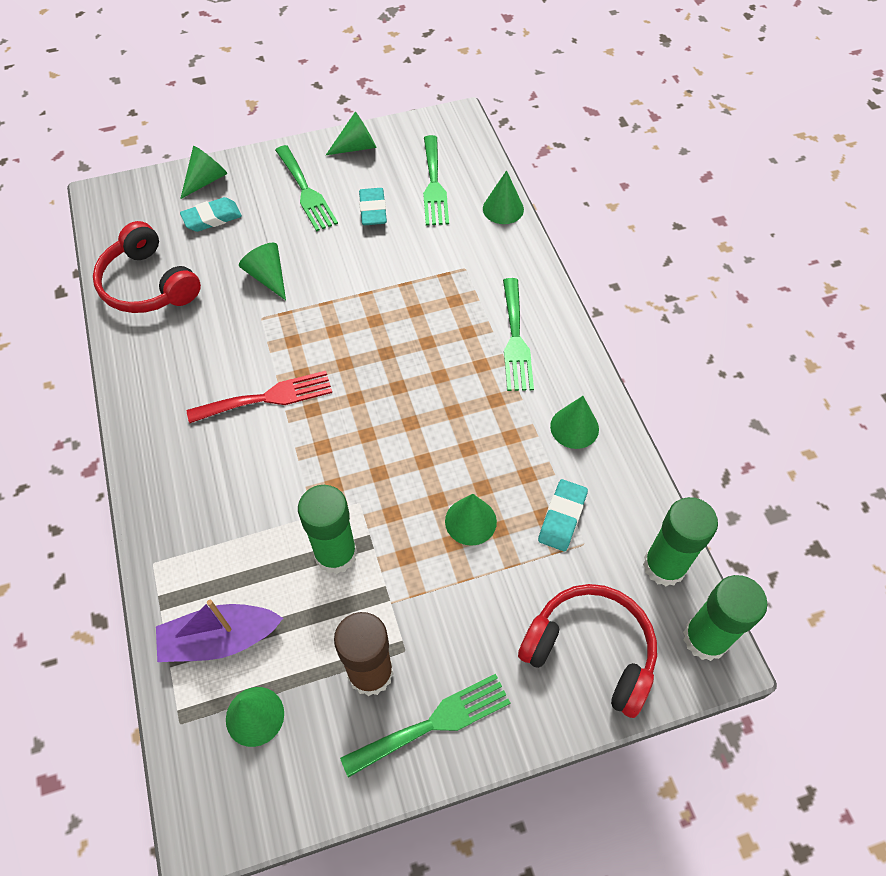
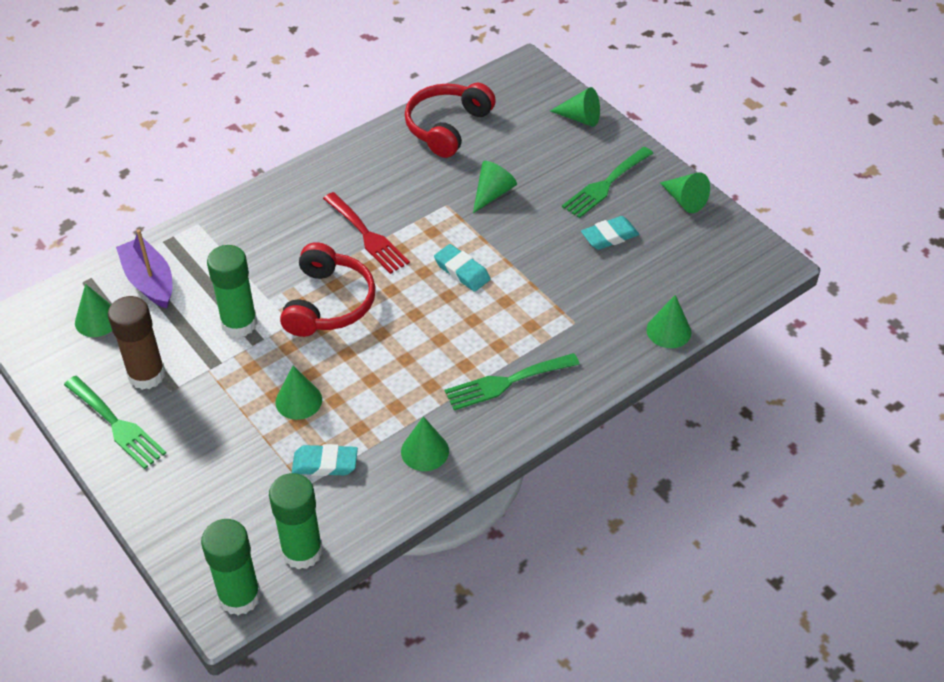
camera: 70 degrees right, 10 degrees down
turquoise eraser [180,197,242,232] -> turquoise eraser moved to [434,244,491,292]
green fork [423,135,449,225] -> none
red headphones [518,584,657,718] -> red headphones moved to [280,242,376,337]

